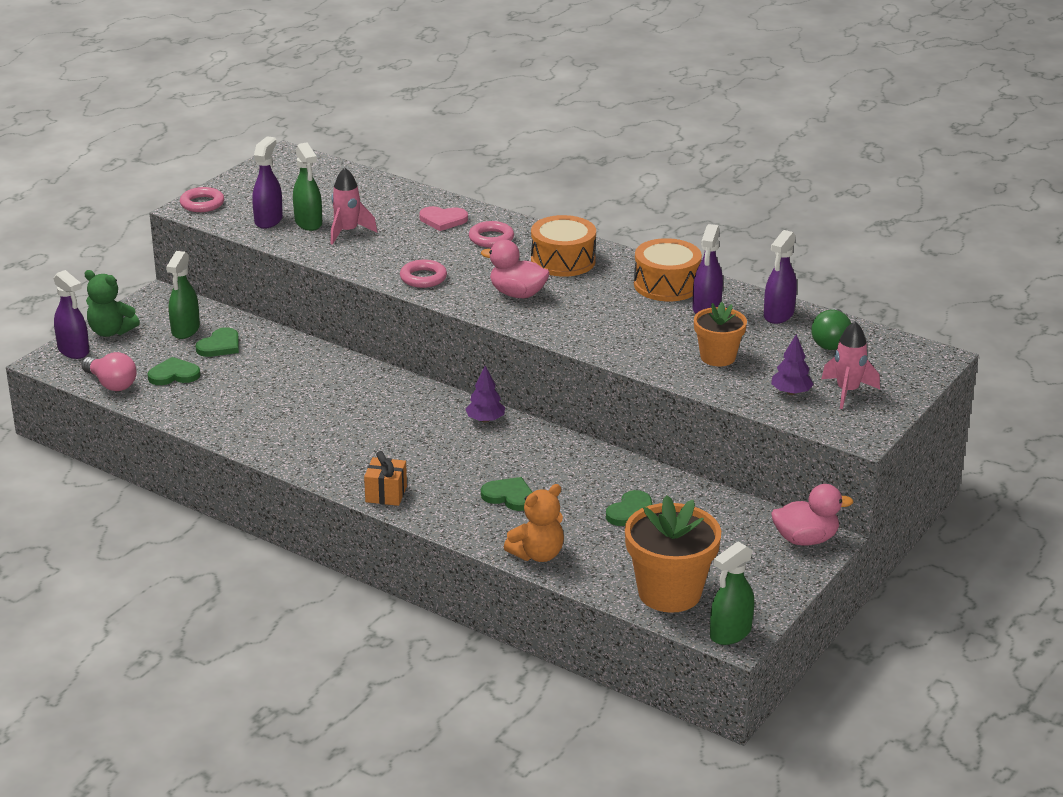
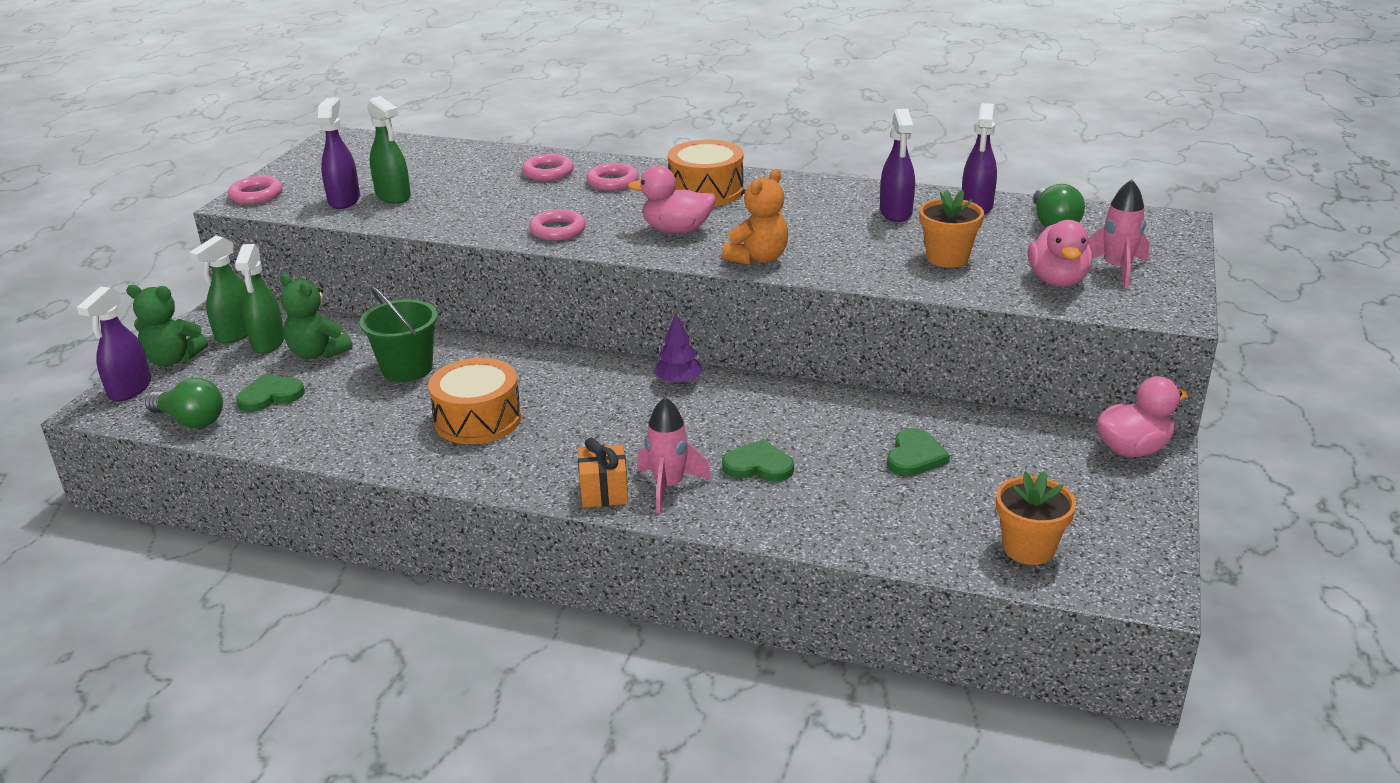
camera: 15 degrees left, 0 degrees up
purple spray bottle [53,270,89,359] -> purple spray bottle turned 75 degrees clockwise [77,286,151,402]
pink light bulb [81,352,137,391] -> green light bulb [145,378,223,428]
green heart [196,327,239,357] -> green teddy bear [280,274,353,359]
pink rocket [331,168,377,245] -> pink rocket moved to [637,397,711,513]
pink heart [419,206,468,231] -> pink ring [522,154,574,181]
orange teddy bear [504,484,564,562] -> orange teddy bear moved to [722,169,788,265]
orange flower pot [625,495,721,613] -> orange flower pot [996,471,1076,565], size x0.61
orange drum [634,238,702,301] -> orange drum moved to [428,358,521,444]
green spray bottle [710,541,754,645] -> green spray bottle moved to [189,236,248,344]
purple tree [771,334,814,395] -> pink duck [1028,220,1093,287]
none -> green bucket [359,286,438,382]

